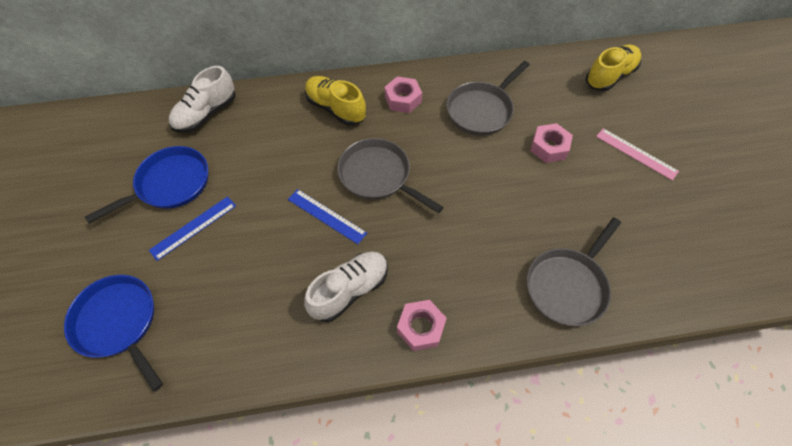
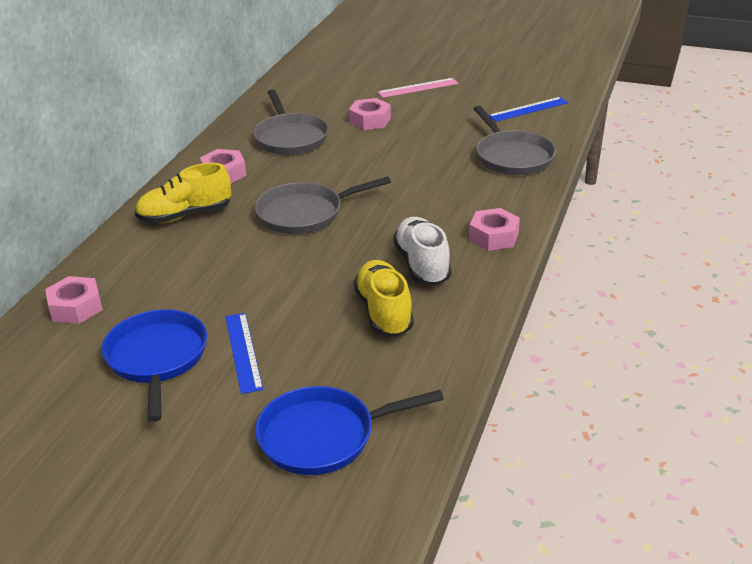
camera: 60 degrees left, 25 degrees down
white shoe [169,66,236,133] -> pink nut [45,276,103,324]
blue ruler [288,189,367,244] -> blue ruler moved to [489,97,568,122]
yellow shoe [586,45,641,91] -> yellow shoe moved to [354,260,414,337]

